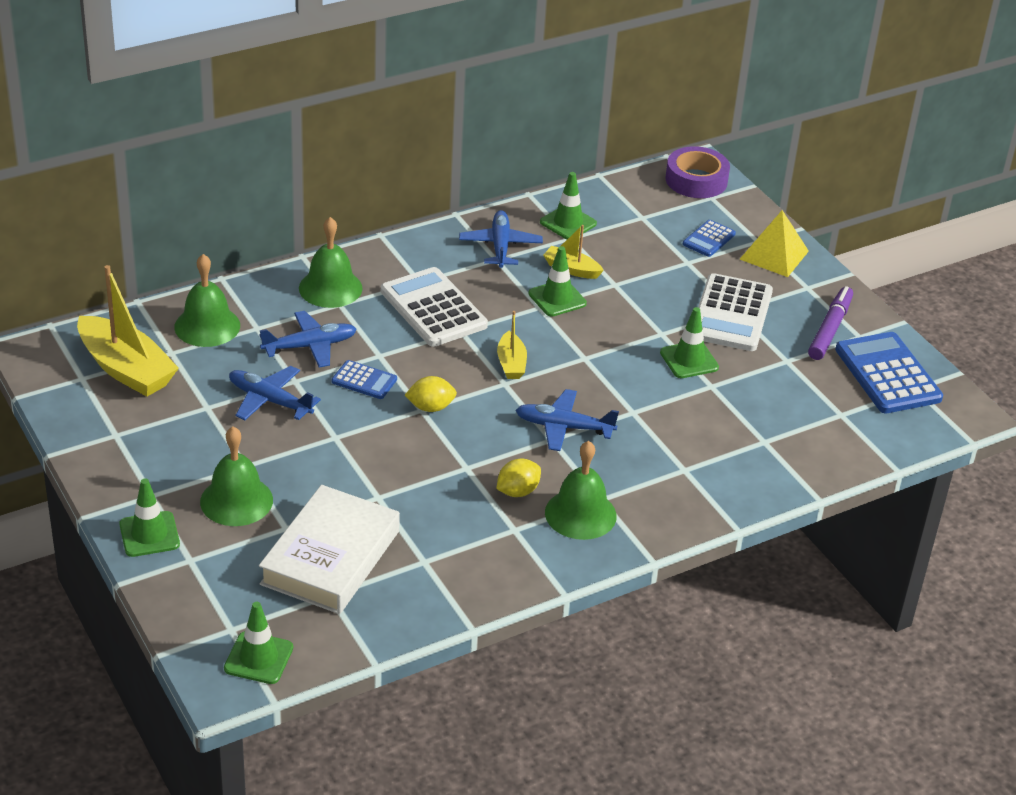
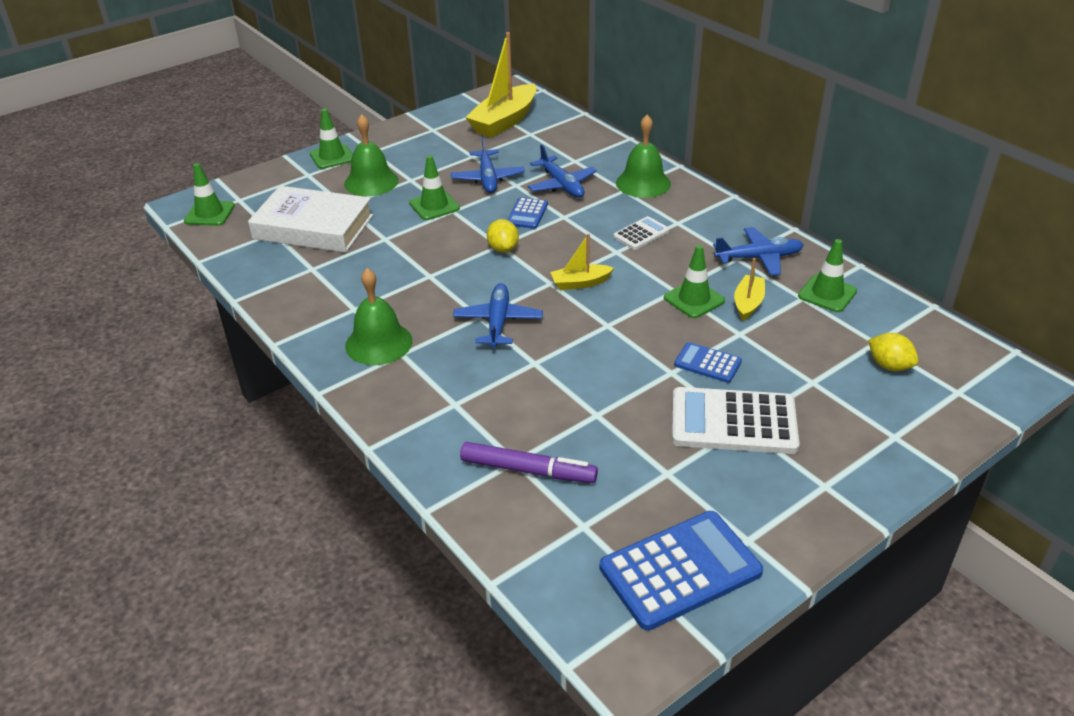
camera: 85 degrees right, 0 degrees up
green bell [174,254,240,347] -> none
blue plane [229,366,321,420] -> blue plane turned 150 degrees clockwise [451,136,525,193]
white calculator [381,267,488,347] -> white calculator [613,216,669,250], size x0.52
yellow lemon [496,459,541,497] -> yellow lemon moved to [868,333,919,371]
green traffic cone [660,307,719,378] -> green traffic cone moved to [409,155,460,220]
purple tape [666,146,730,198] -> none
blue calculator [683,220,736,257] -> blue calculator moved to [674,342,742,383]
yellow pyramid [740,210,809,277] -> none
purple marker [808,286,853,360] -> purple marker moved to [460,442,598,483]

